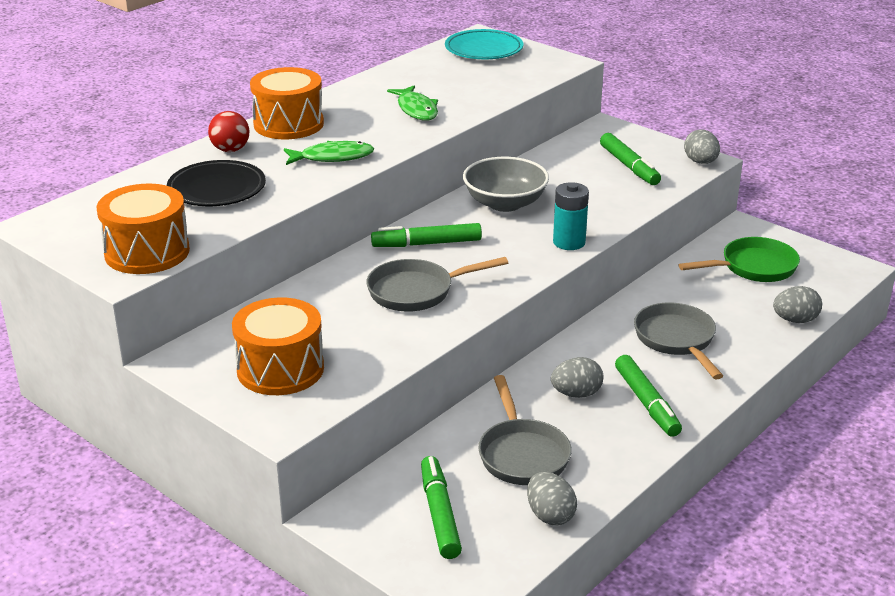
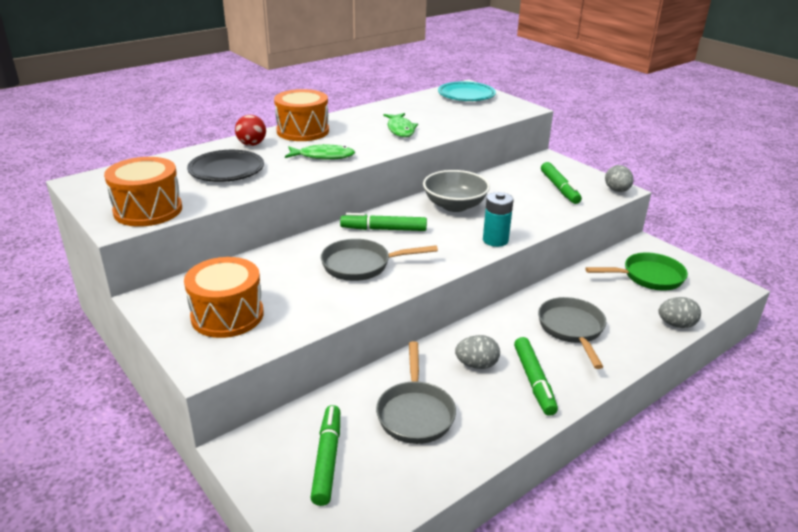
camera: 10 degrees right, 0 degrees up
grey egg [527,472,577,525] -> none

